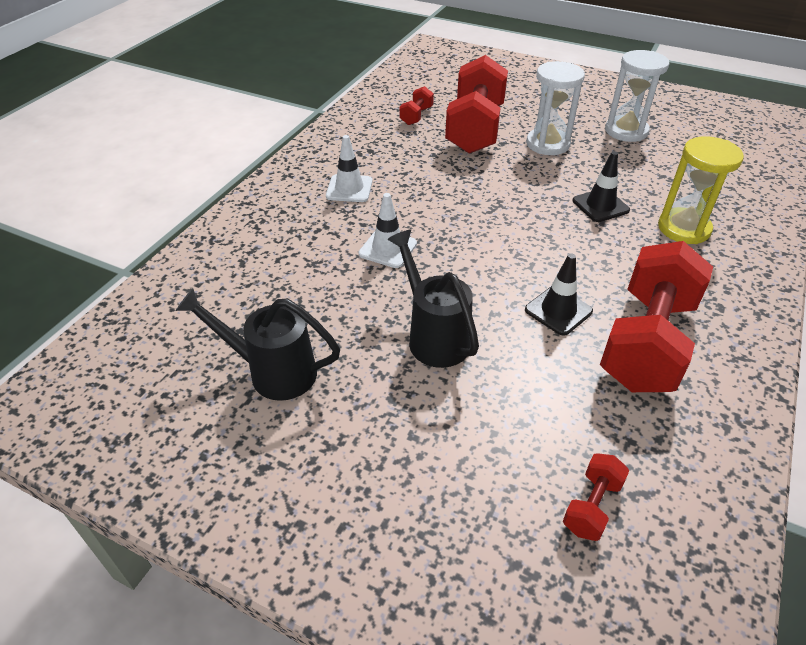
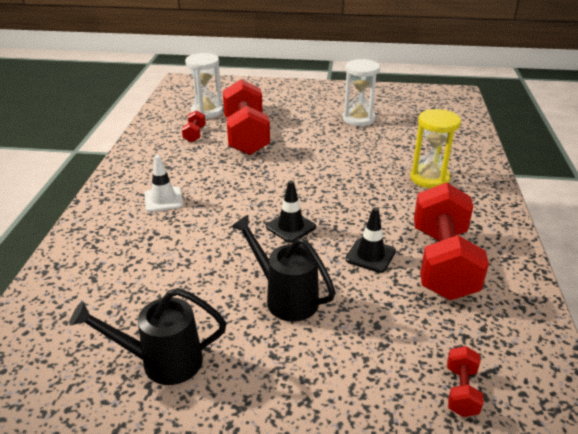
camera: 20 degrees left, 10 degrees down
white traffic cone [359,193,417,268] -> none
white hourglass [526,61,585,155] -> white hourglass moved to [185,53,223,119]
black traffic cone [572,151,630,222] -> black traffic cone moved to [266,180,316,243]

